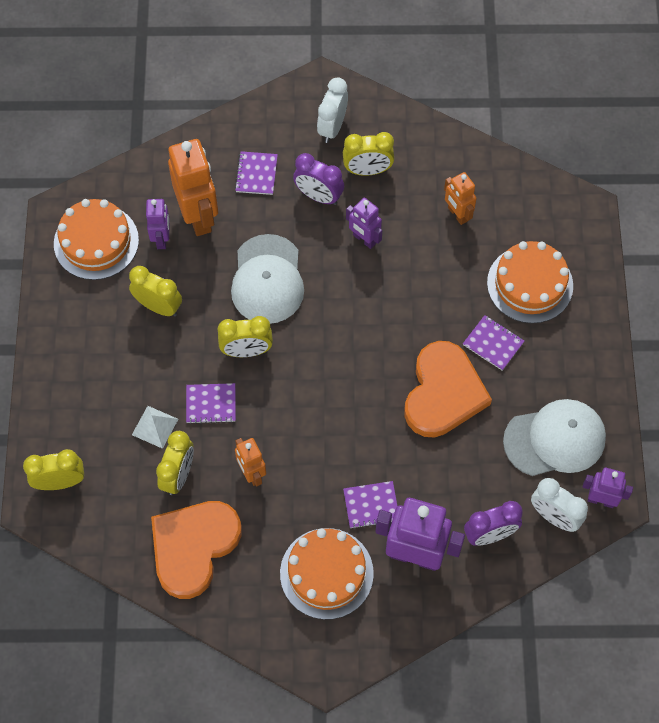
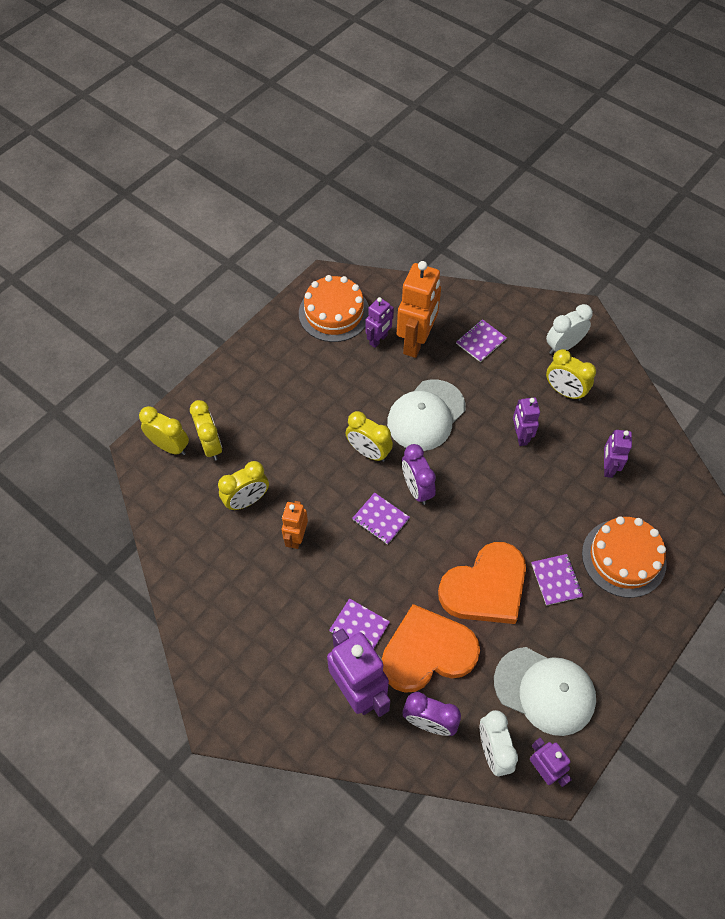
camera: 40 degrees right, 5 degrees down
yellow clock [129,266,182,316] -> yellow clock moved to [190,400,222,461]
white pyramid [132,406,178,449] -> none
orange heart [151,501,242,599] -> orange heart moved to [382,604,480,693]
purple notebook [186,383,236,424] -> purple notebook moved to [352,492,410,545]
orange cake [280,528,374,620] -> none
purple clock [293,153,344,205] -> purple clock moved to [402,444,436,505]
orange robot [444,172,477,225] -> purple robot [604,430,632,478]

